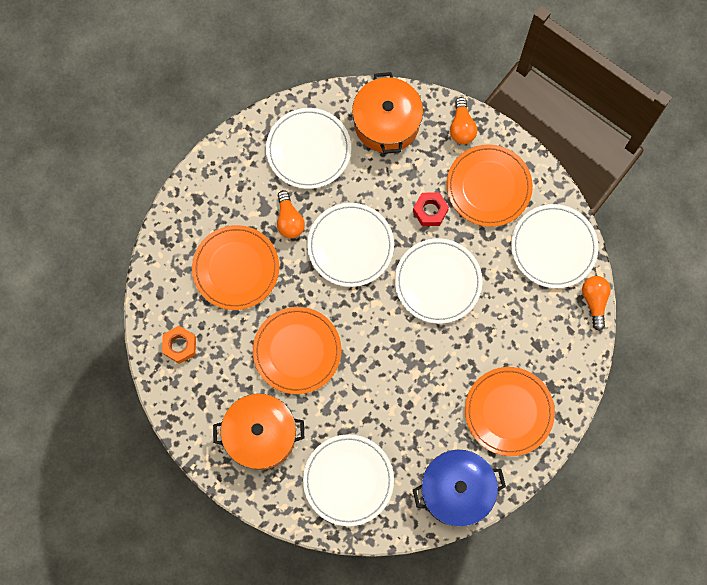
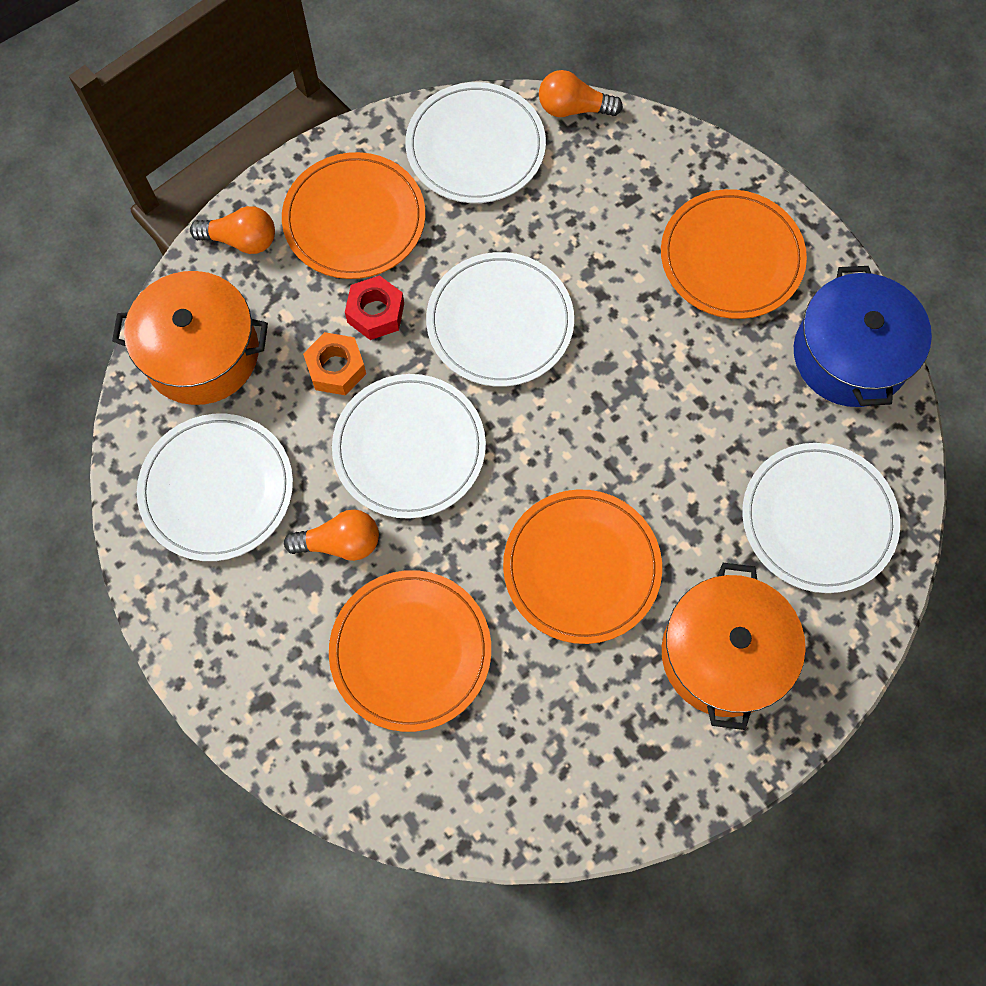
camera: 80 degrees left, 5 degrees down
orange nut [162,326,196,364] -> orange nut moved to [303,332,366,395]

